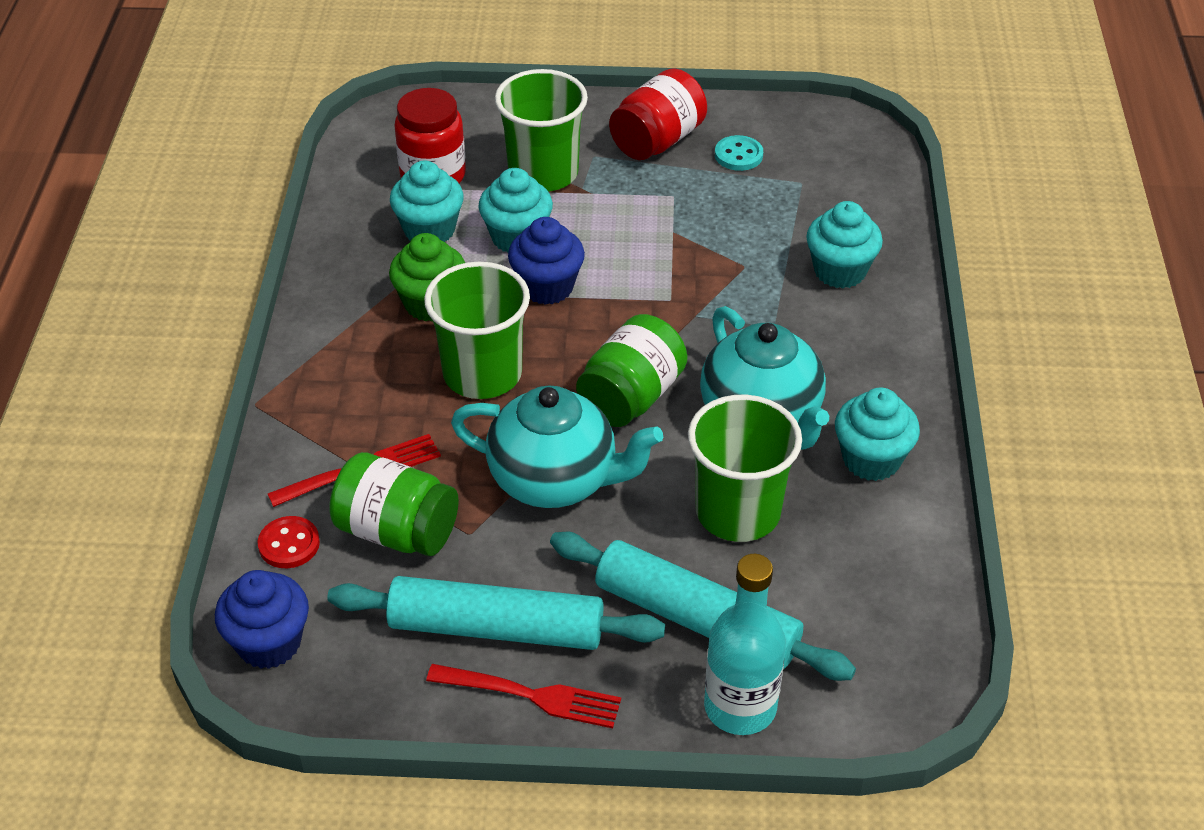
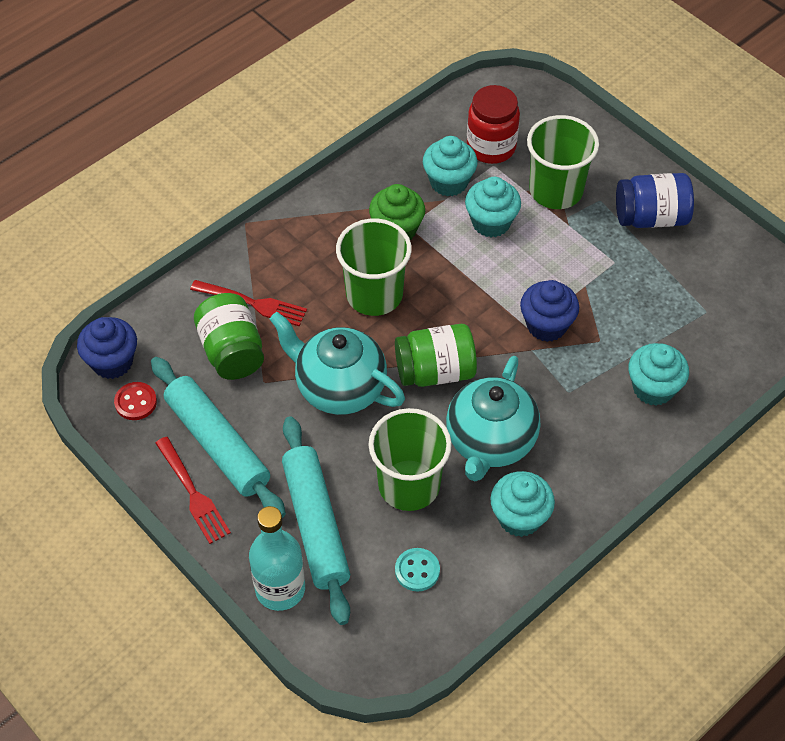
camera: 45 degrees right, 10 degrees up
red button [258,516,320,568] -> red button moved to [114,382,157,420]
turquoise teapot [451,385,663,508] -> turquoise teapot turned 150 degrees clockwise [269,312,405,415]
blue cupcake [508,217,585,305] -> blue cupcake moved to [520,280,579,342]
red jar [609,69,707,160] -> blue jar [616,173,694,228]
turquoise button [715,135,763,171] -> turquoise button moved to [395,548,440,592]

